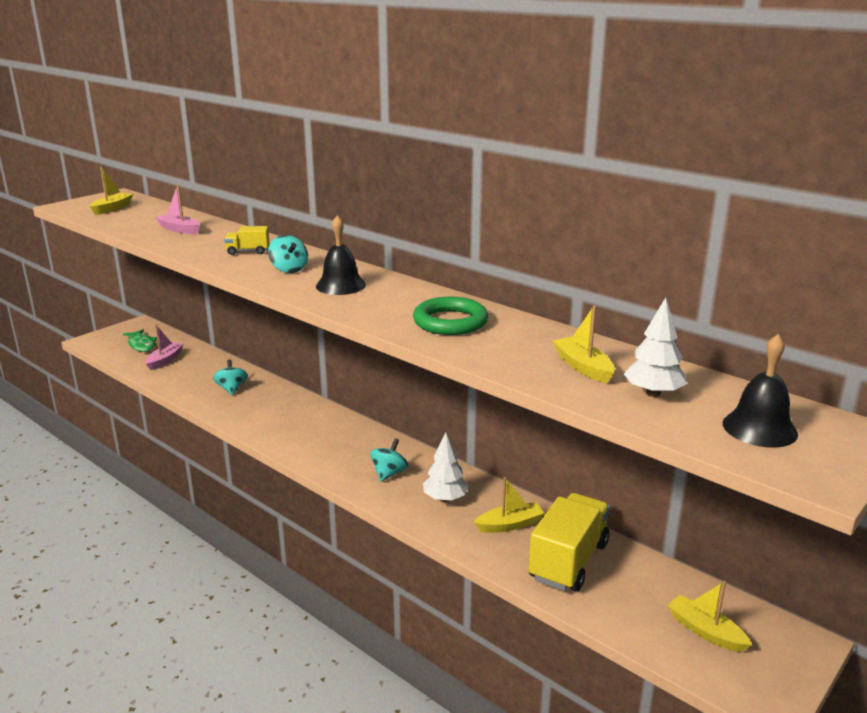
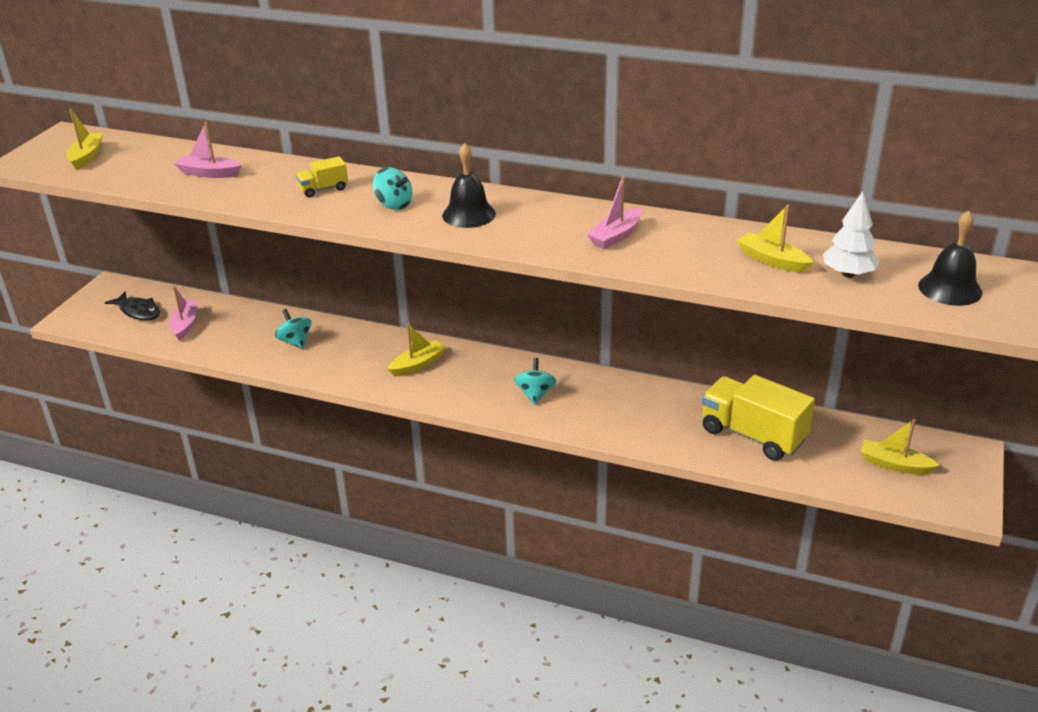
camera: 20 degrees left, 10 degrees up
green fish [123,329,157,352] -> black fish [105,291,160,320]
green ring [413,297,488,335] -> pink boat [587,176,642,249]
white tree [423,433,469,502] -> none
yellow boat [474,477,544,533] -> yellow boat moved to [388,323,446,377]
yellow truck [528,493,610,592] -> yellow truck turned 60 degrees counterclockwise [702,375,815,461]

